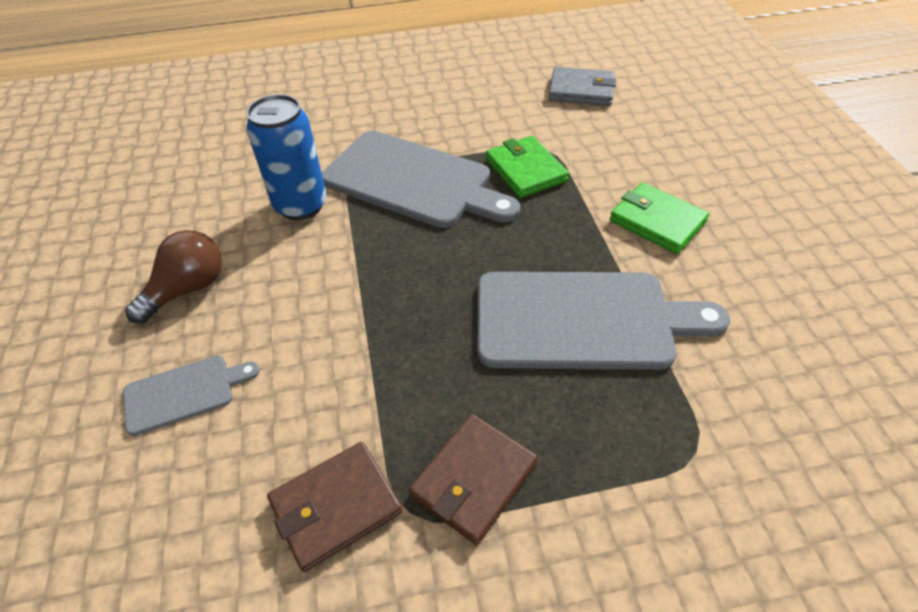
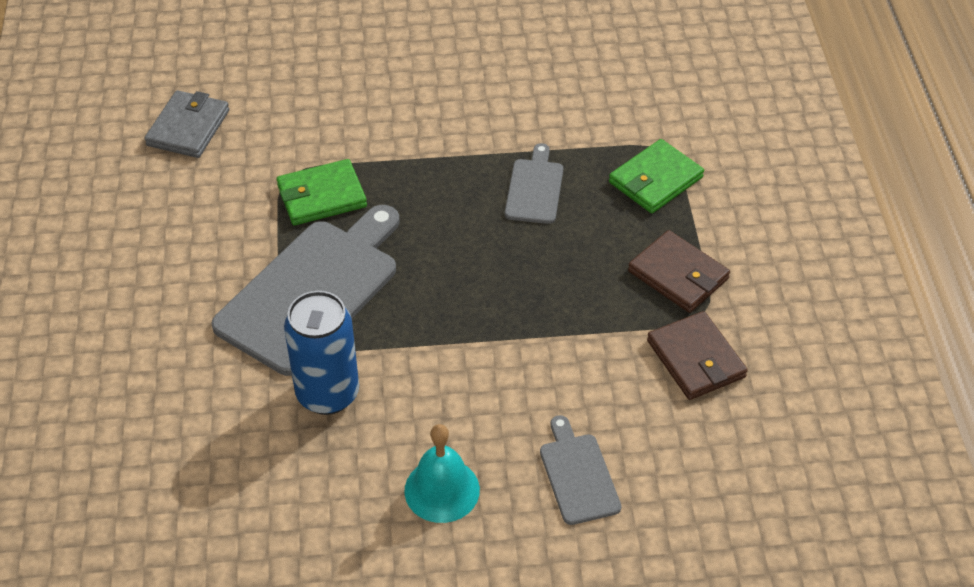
camera: 85 degrees left, 0 degrees up
brown light bulb [125,230,222,324] -> turquoise bell [404,424,480,523]
grey cutting board [477,272,730,370] -> grey cutting board [505,143,563,224], size x0.49
green wallet [610,182,709,254] -> green wallet moved to [609,139,704,213]

